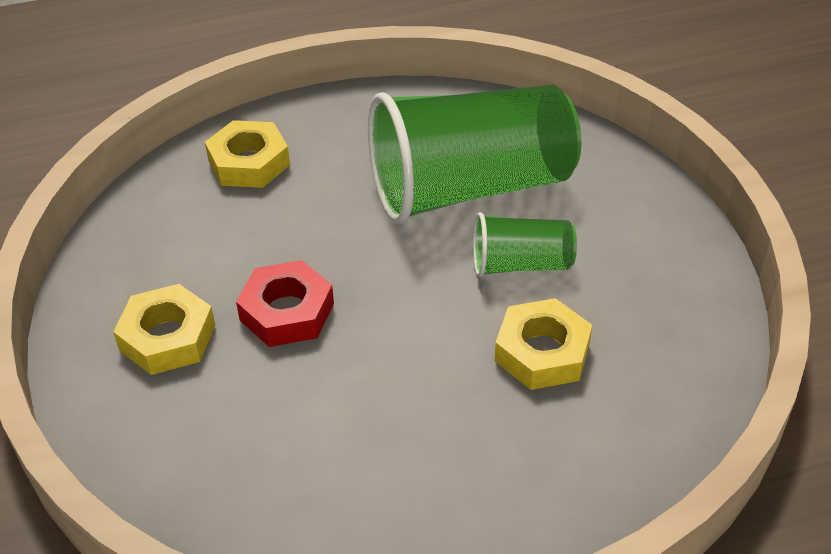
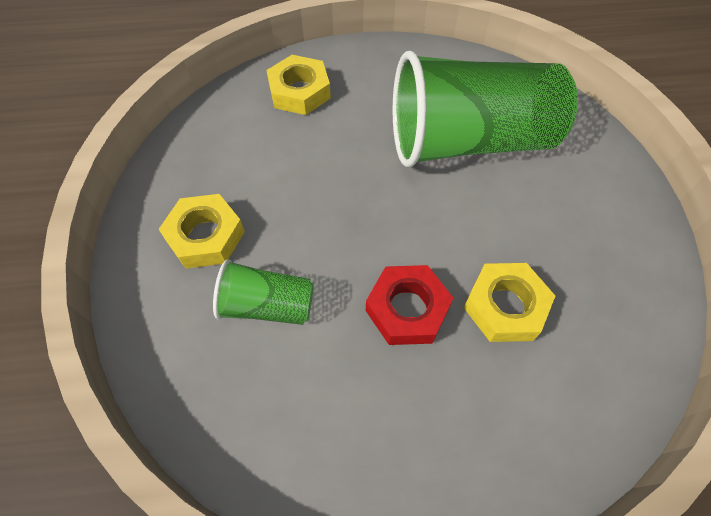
camera: 10 degrees right, 15 degrees up
red nut [236,260,334,347] -> red nut moved to [366,265,453,345]
green cup [473,212,577,277] -> green cup moved to [213,259,314,325]

